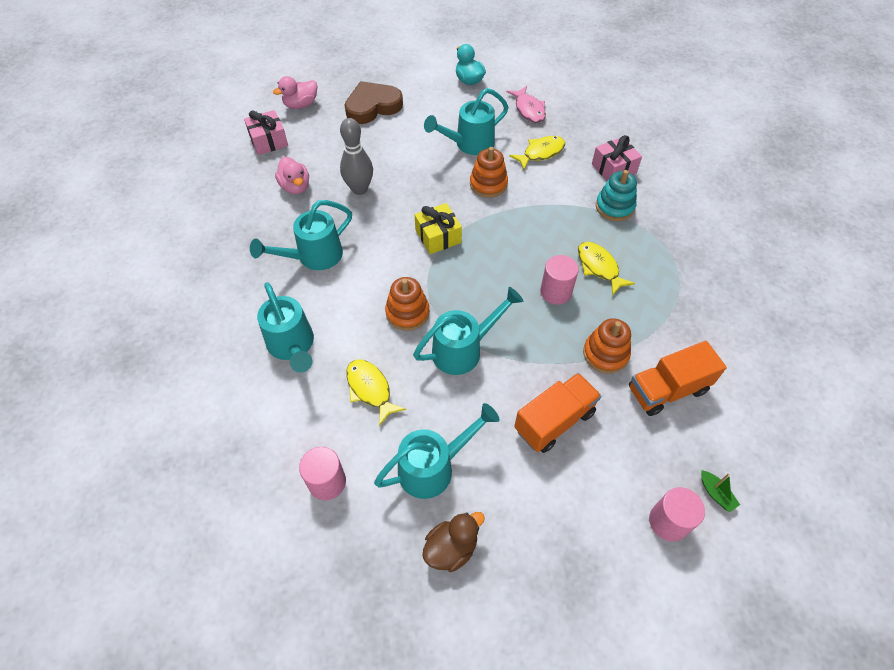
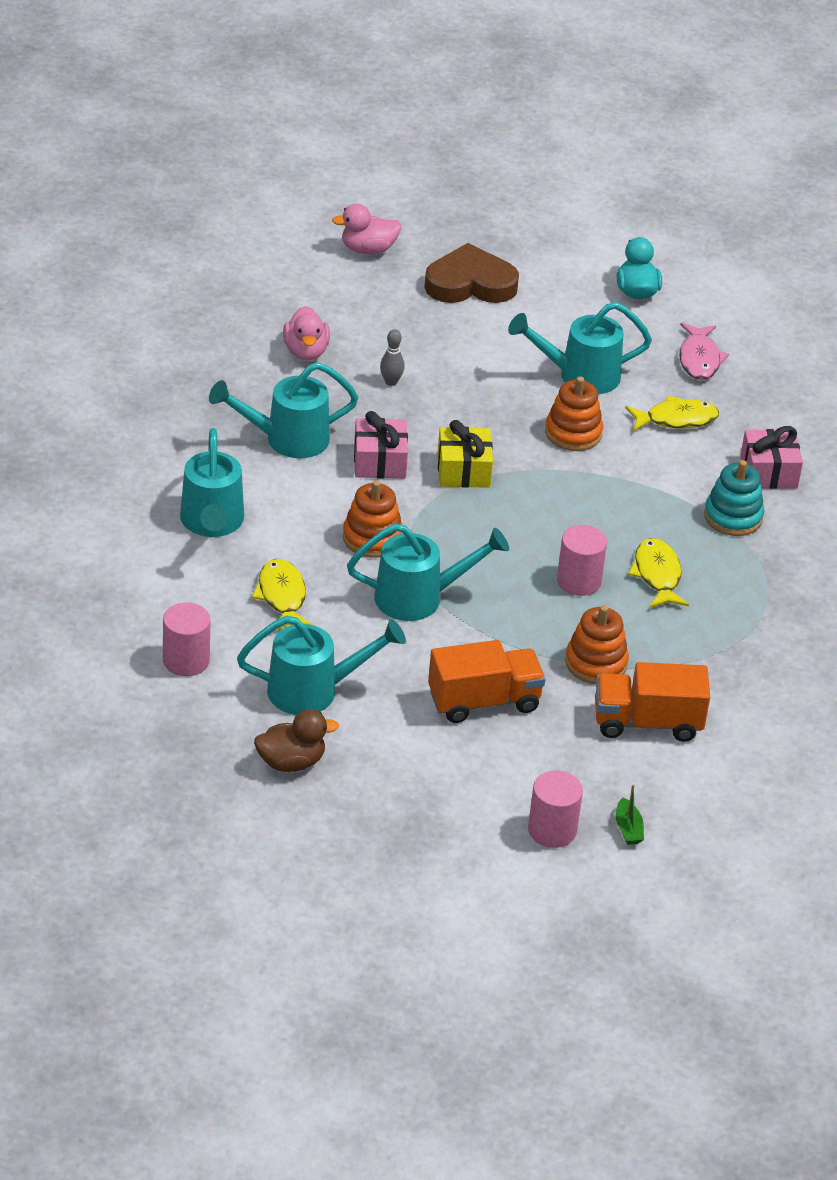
camera: 20 degrees right, 15 degrees down
pink gift [244,110,288,155] -> pink gift moved to [354,411,408,479]
grey bowling pin [340,118,373,195] -> grey bowling pin [380,329,405,386], size x0.52

